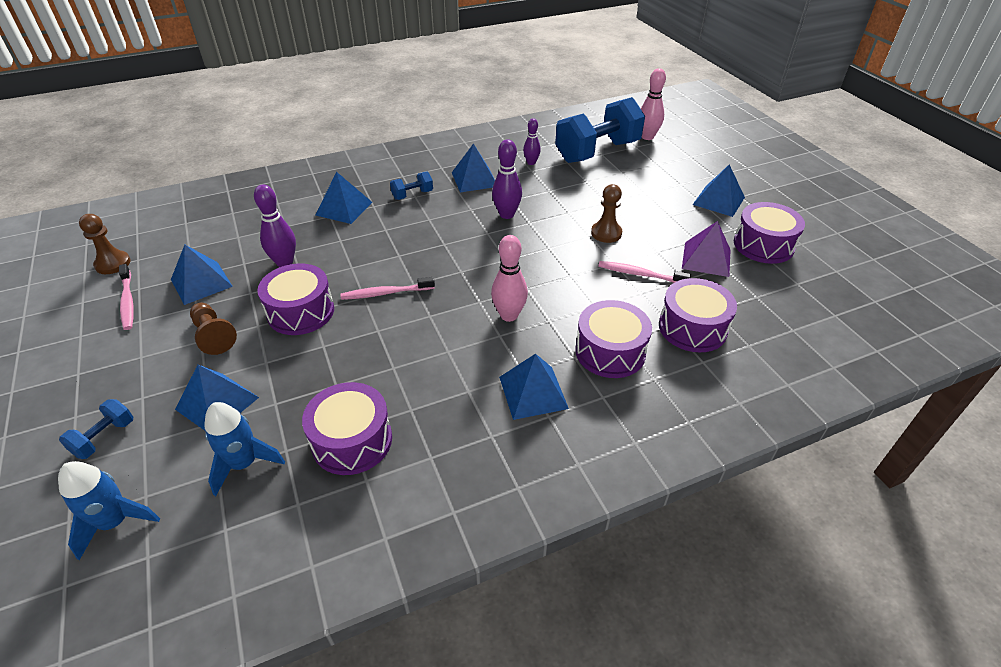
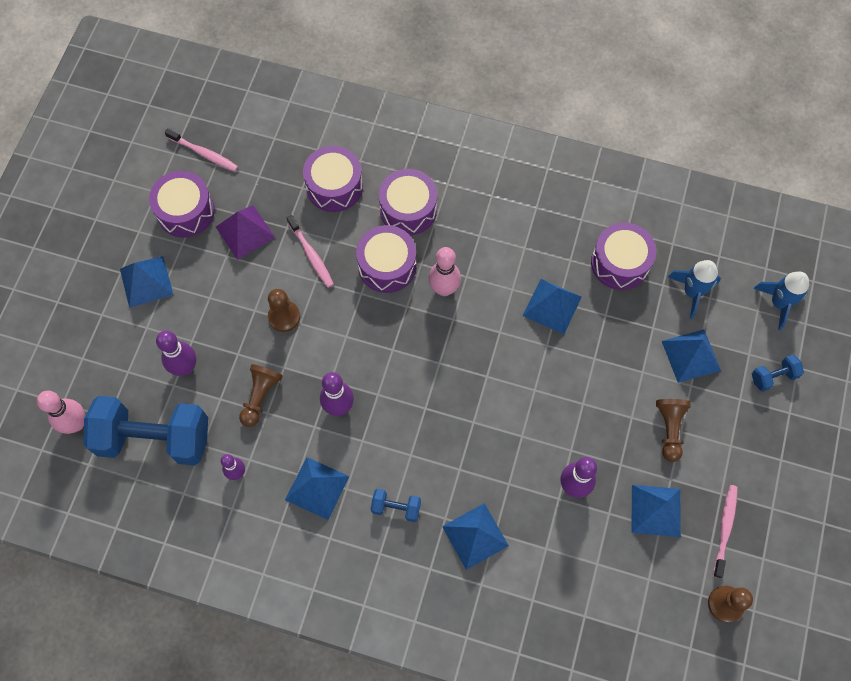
camera: 140 degrees left, 25 degrees up
purple drum [257,263,334,335] -> purple drum moved to [356,225,417,293]
pink toothbrush [340,277,435,300] -> pink toothbrush moved to [165,128,238,172]
blue pyramid [499,354,569,420] -> blue pyramid moved to [523,279,582,334]
none -> purple bowling pin [156,331,196,376]
none -> brown pawn [239,364,283,427]

